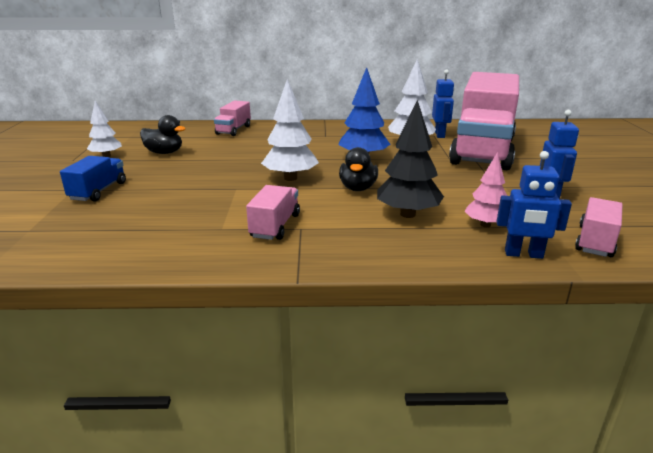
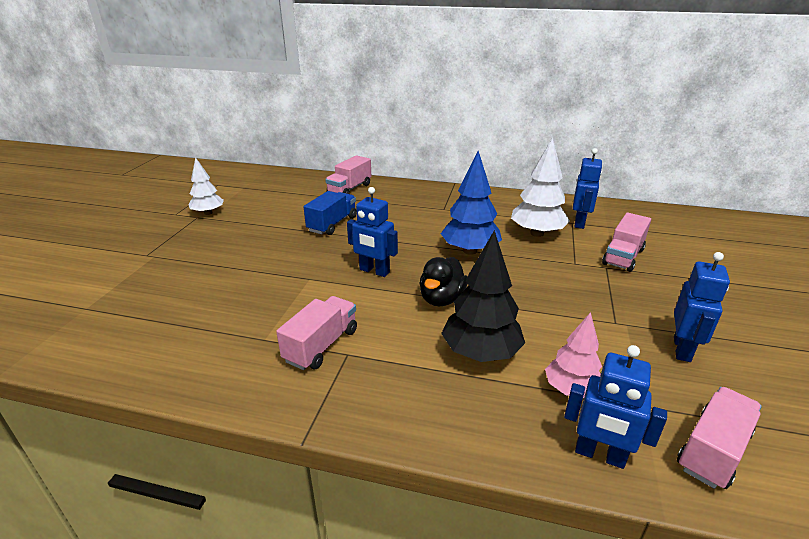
camera: 15 degrees right, 5 degrees up
blue truck [60,156,126,202] -> blue truck moved to [304,191,357,235]
black duck [140,115,186,154] -> none
white tree [261,79,319,181] -> blue robot [347,187,398,277]
pink truck [449,72,519,170] -> pink truck [602,213,651,272], size x0.42

